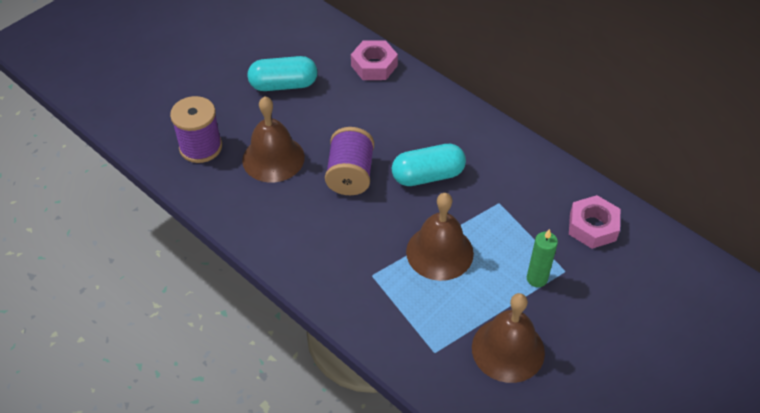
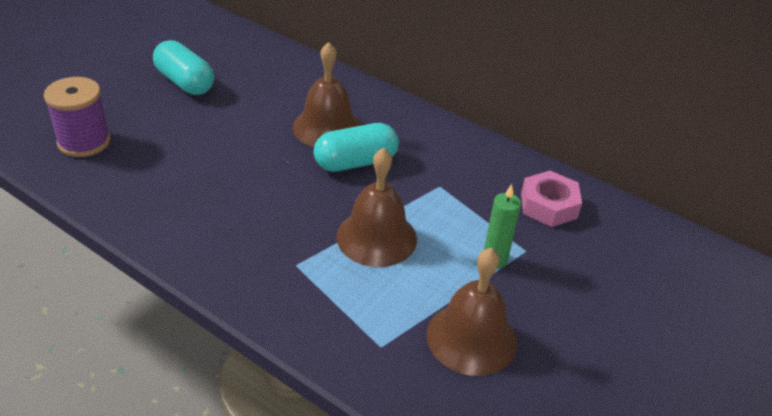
camera: 10 degrees left, 10 degrees down
brown bell [242,96,305,182] -> brown bell moved to [293,42,362,147]
turquoise capsule [247,56,317,91] -> turquoise capsule turned 60 degrees clockwise [153,40,214,95]
purple spool [325,127,374,195] -> none
pink nut [351,41,398,80] -> none

